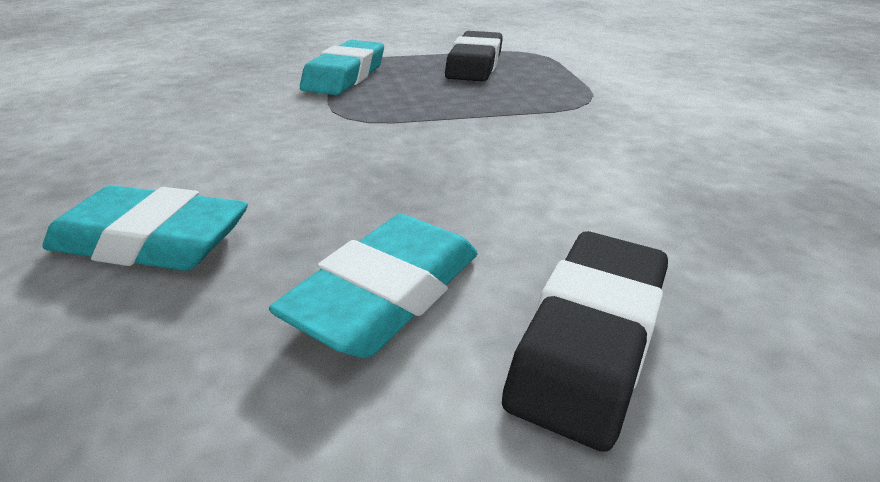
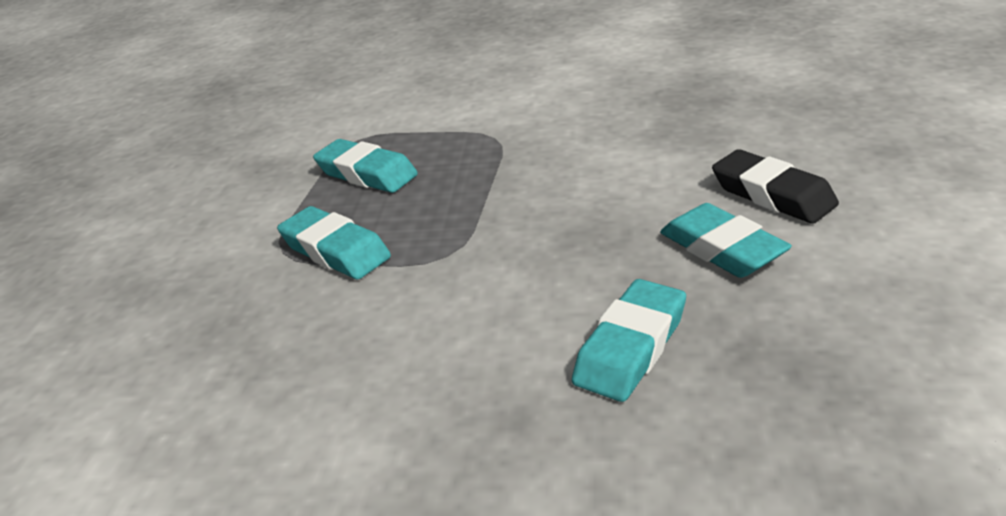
camera: 65 degrees left, 0 degrees up
black eraser [445,31,503,81] -> turquoise eraser [313,139,418,193]

